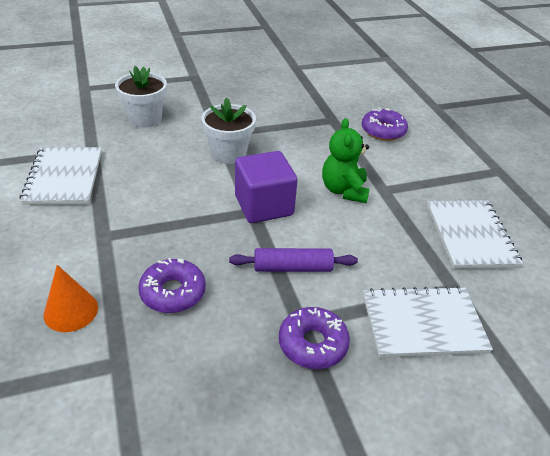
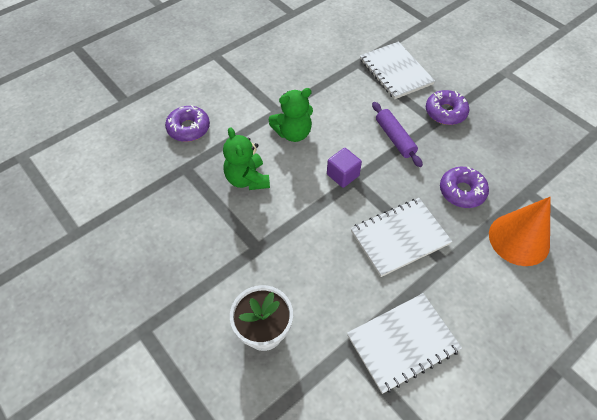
camera: 110 degrees left, 15 degrees up
orange cone [44,265,98,332] -> orange cone [489,197,551,266], size x1.55
white flower pot [201,97,256,164] -> none
purple cube [235,151,297,223] -> purple cube [327,148,362,188], size x0.60
white notebook [427,200,523,269] -> white notebook moved to [351,198,452,277]
none -> green teddy bear [223,127,270,190]

